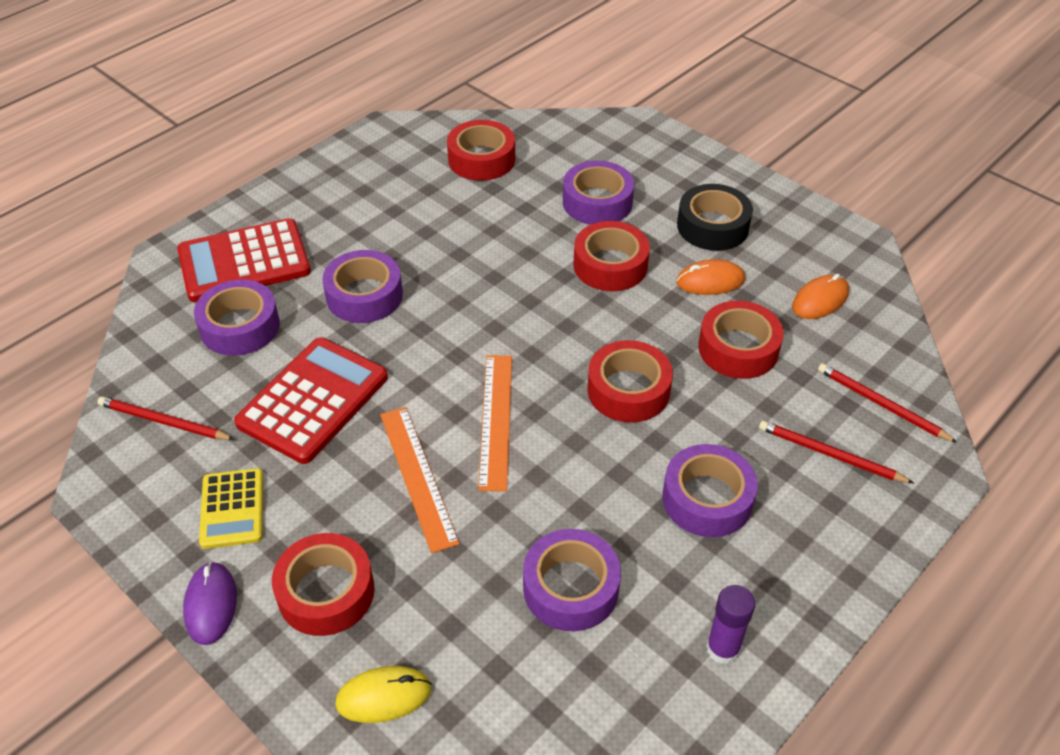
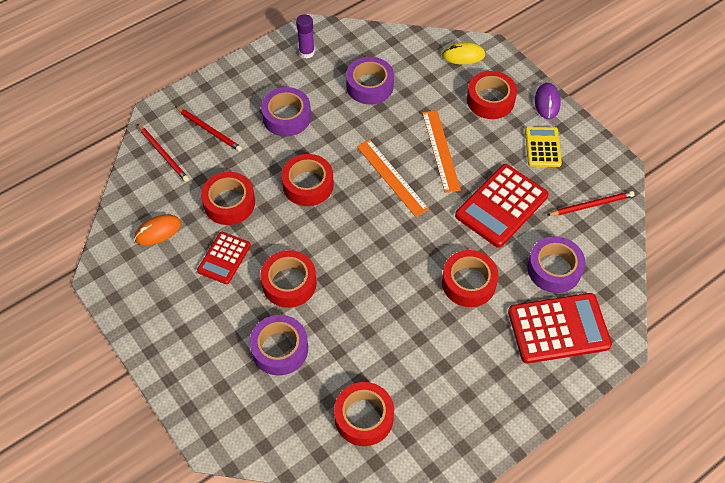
camera: 170 degrees left, 10 degrees up
red pencil [97,397,235,440] -> red pencil turned 45 degrees counterclockwise [547,191,635,216]
purple tape [322,250,403,323] -> red tape [442,250,499,307]
orange ruler [478,355,512,491] -> orange ruler turned 45 degrees counterclockwise [357,139,429,217]
orange mouse [676,259,745,295] -> red calculator [197,232,251,284]
black tape [677,184,753,251] -> none

